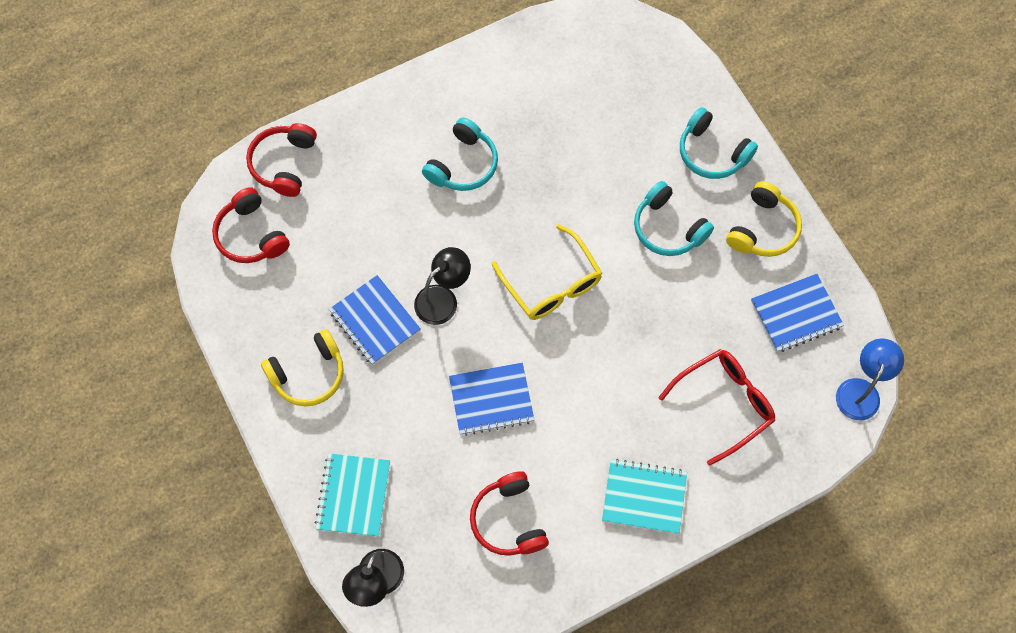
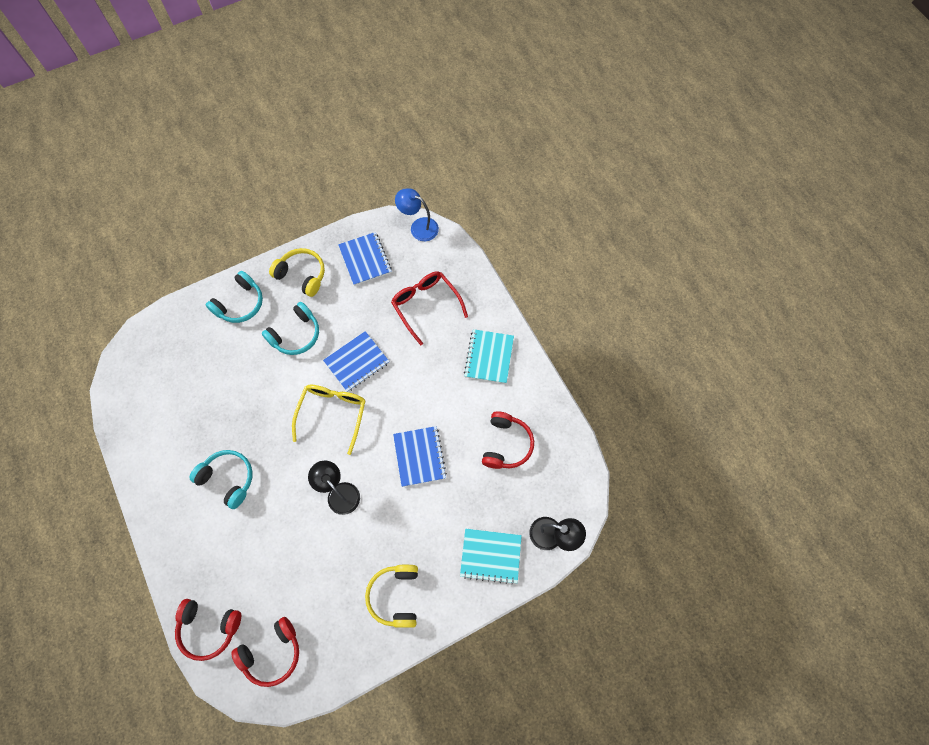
camera: 90 degrees left, 0 degrees up
yellow headphones [261,329,344,406] -> yellow headphones turned 150 degrees counterclockwise [365,565,418,628]
blue notebook [329,275,421,365] -> blue notebook moved to [323,331,390,392]
red headphones [470,472,549,556] -> red headphones turned 60 degrees counterclockwise [482,412,534,469]
yellow glasses [491,224,602,320] -> yellow glasses turned 45 degrees counterclockwise [292,385,366,455]

